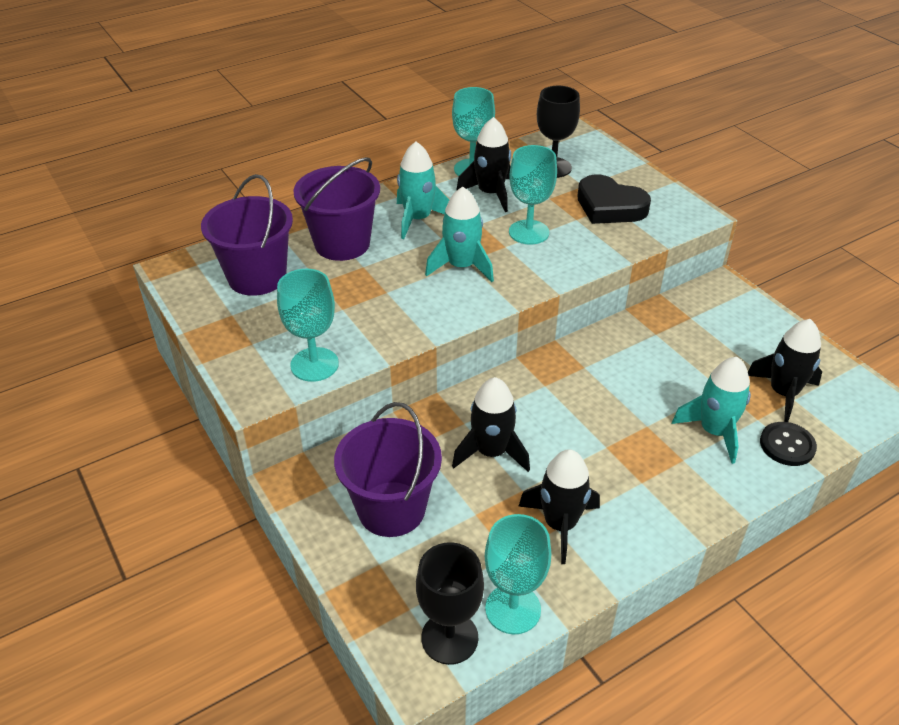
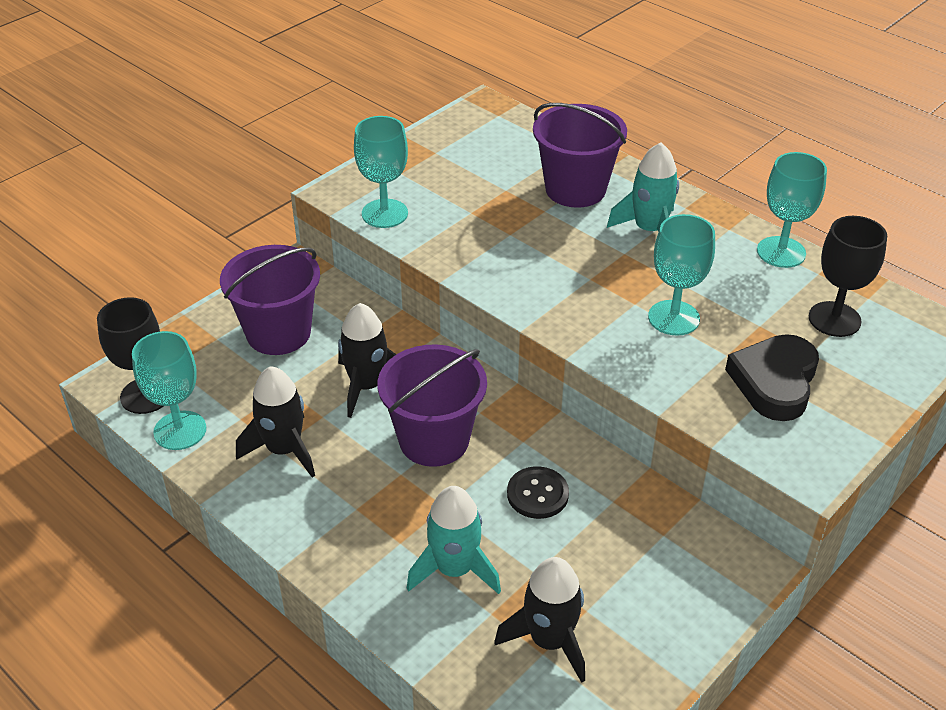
camera: 75 degrees right, 0 degrees up
purple bucket [201,174,293,296] -> purple bucket moved to [378,344,487,467]
turquoise rocket [425,187,494,282] -> none
black rocket [456,117,511,212] -> none
black button [760,422,817,466] -> black button moved to [507,466,569,519]

